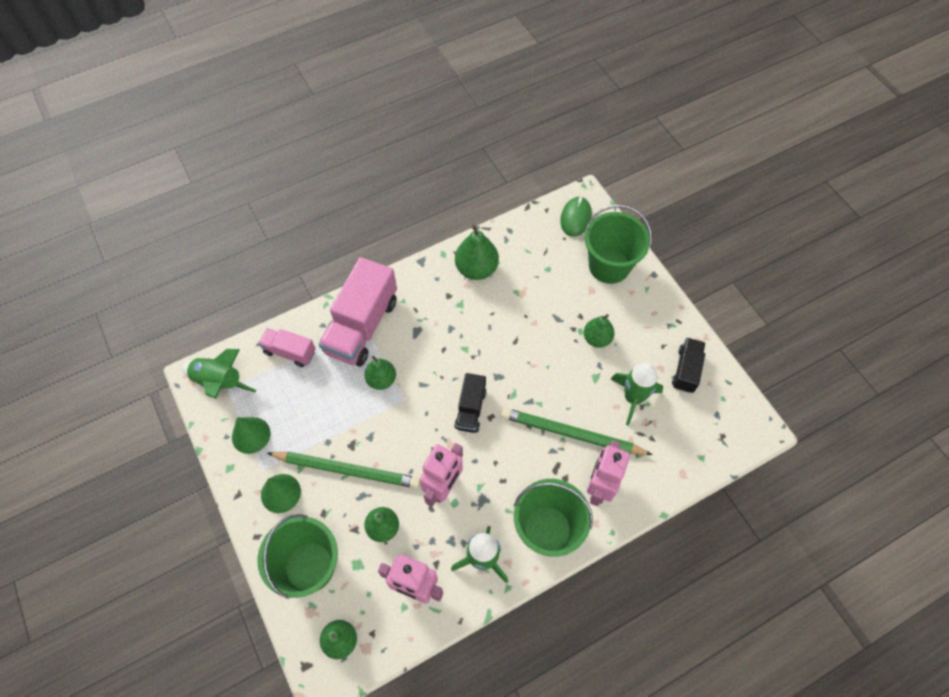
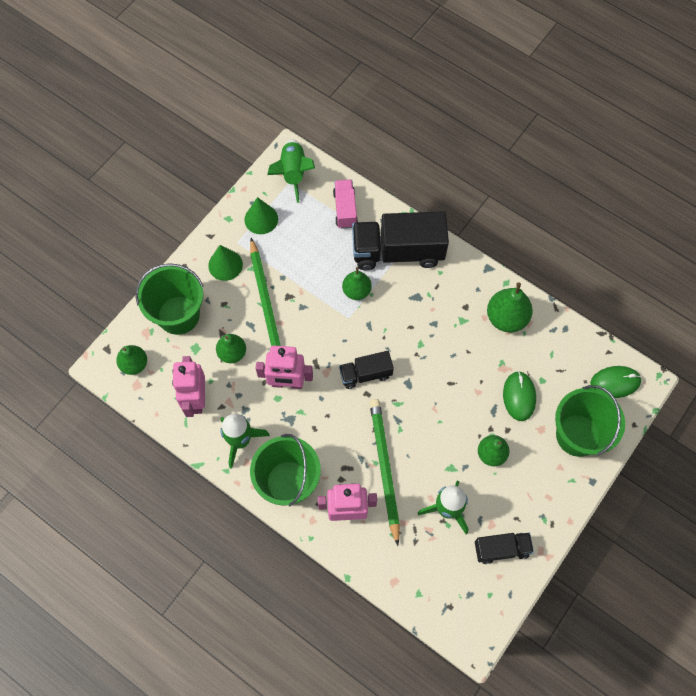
camera: 65 degrees right, 5 degrees up
pink truck [319,257,397,366] -> black truck [352,211,449,270]
none -> green mouse [503,371,536,421]

